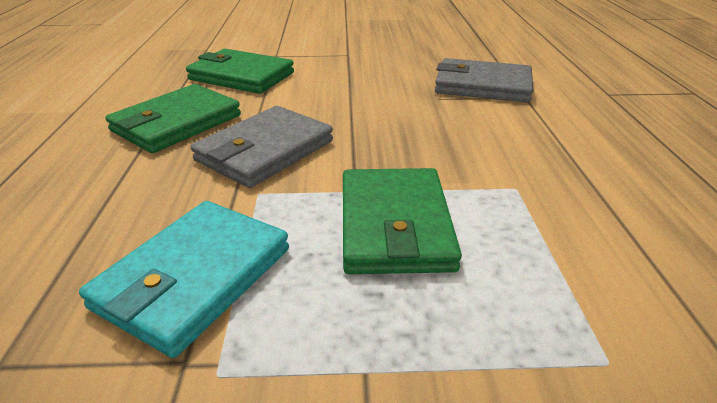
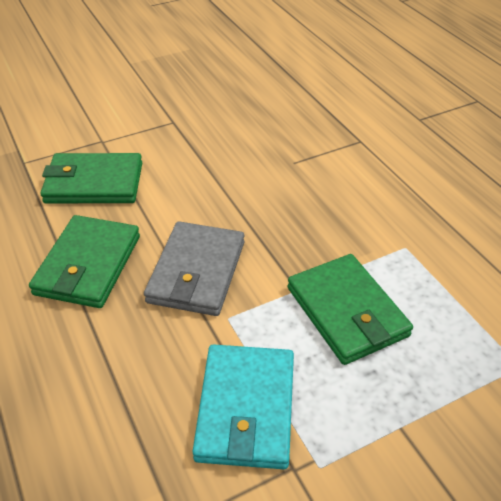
camera: 25 degrees left, 10 degrees up
grey wallet [435,58,533,103] -> none

